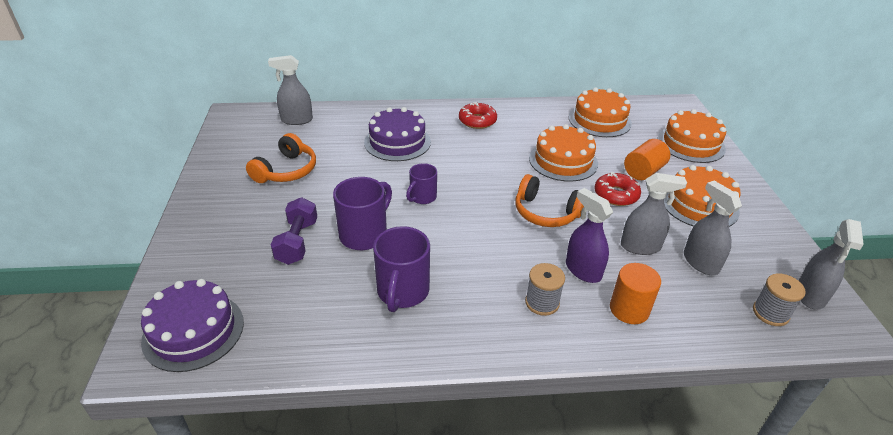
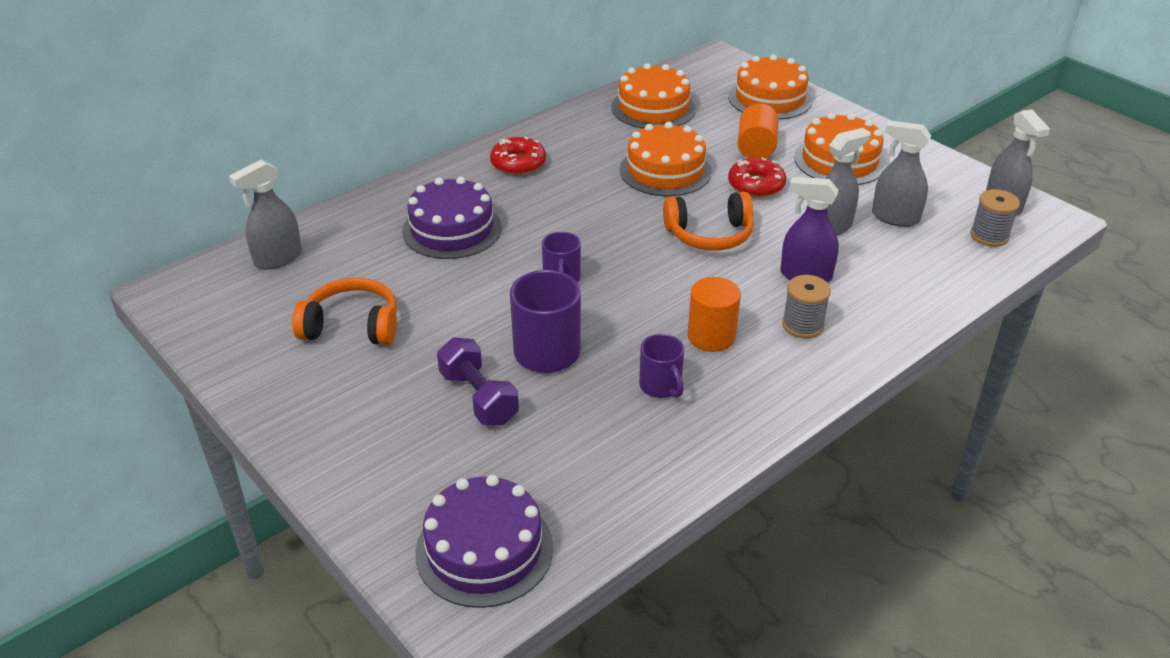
camera: 35 degrees left, 0 degrees up
orange headphones [246,133,316,183] -> orange headphones turned 75 degrees counterclockwise [292,278,397,345]
purple mug [373,226,430,312] -> purple mug [639,334,684,398], size x0.61
orange cylinder [610,263,661,324] -> orange cylinder moved to [687,277,741,352]

